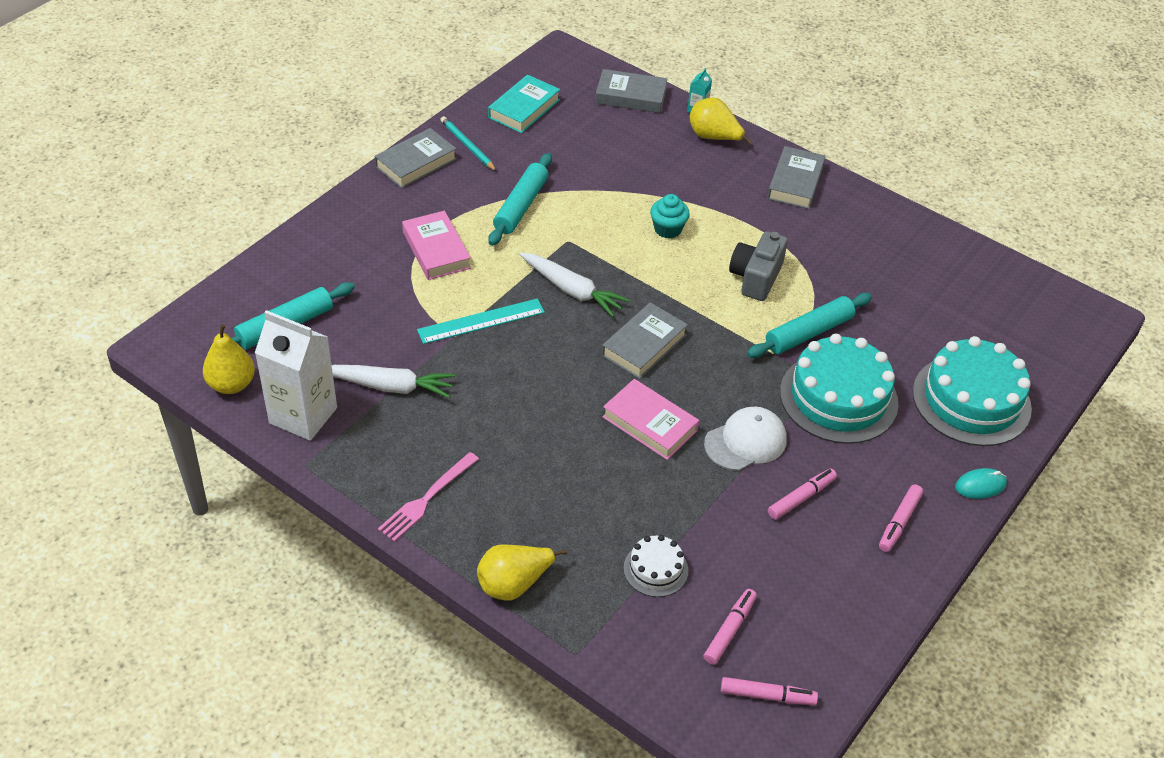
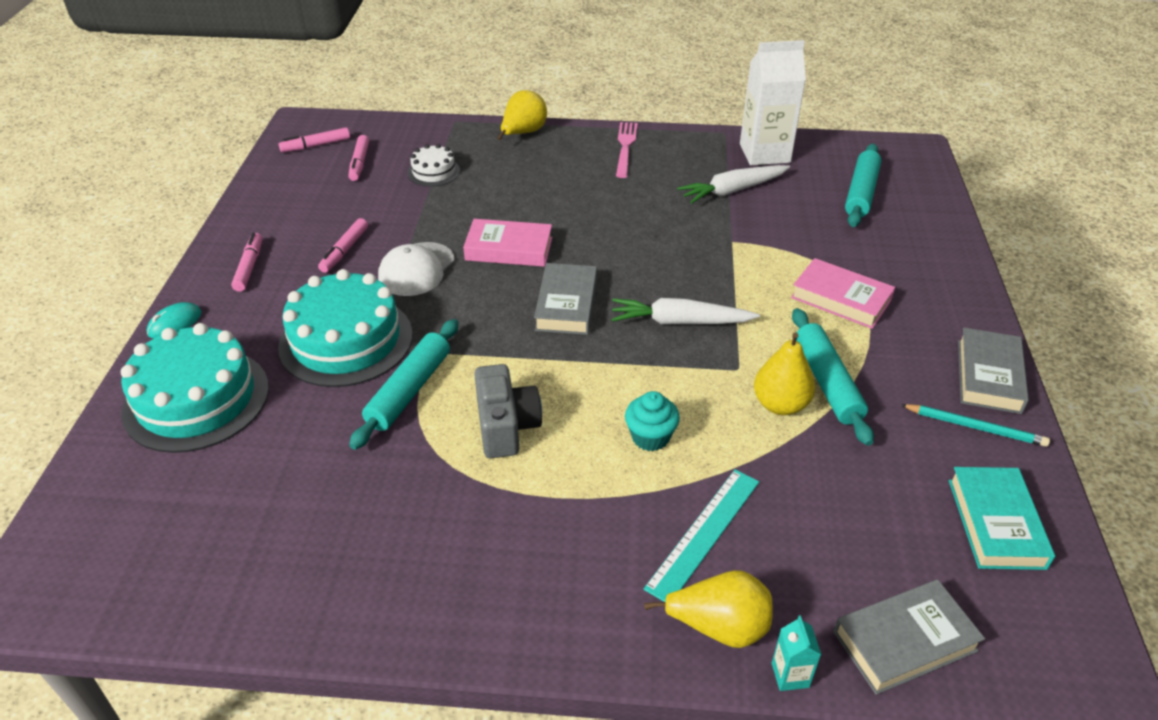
camera: 150 degrees right, 5 degrees down
yellow pear [203,324,255,394] -> yellow pear moved to [754,332,815,415]
turquoise ruler [417,299,545,344] -> turquoise ruler moved to [644,469,759,602]
grey book [767,146,826,209] -> none

